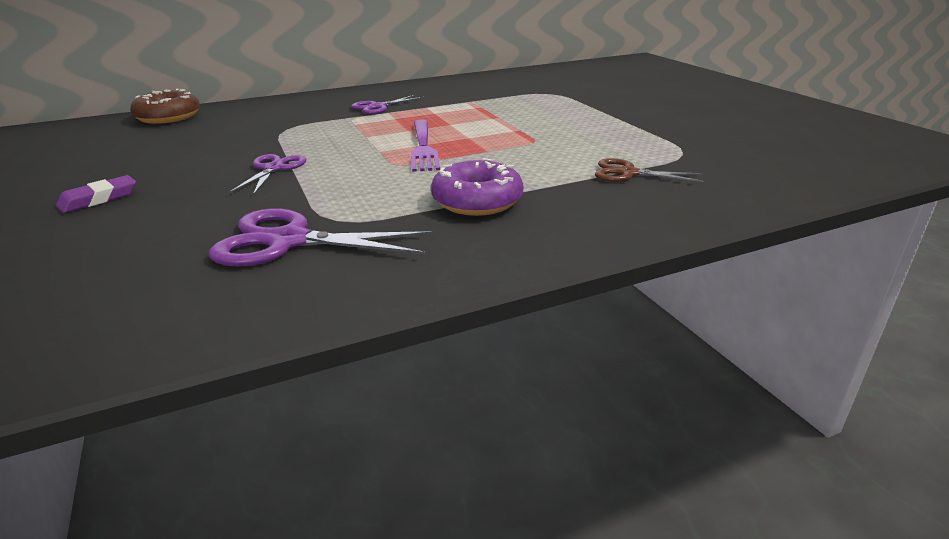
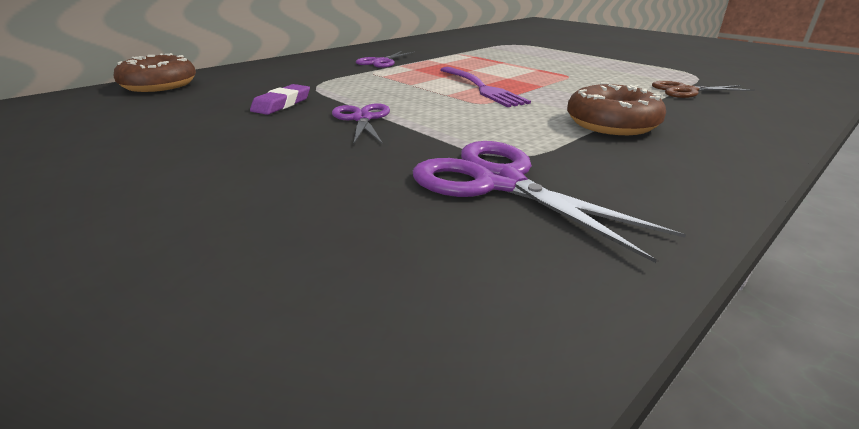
camera: 20 degrees left, 0 degrees up
purple eraser [56,175,136,213] -> purple eraser moved to [250,84,310,115]
purple scissors [209,208,434,267] -> purple scissors turned 60 degrees clockwise [413,141,686,263]
purple donut [431,158,524,216] -> brown donut [567,83,666,135]

